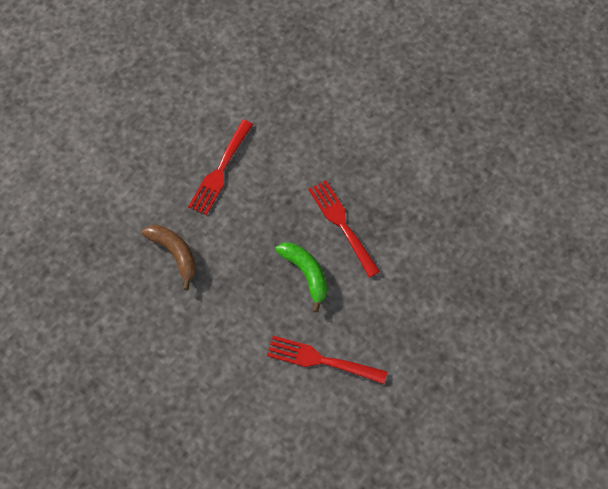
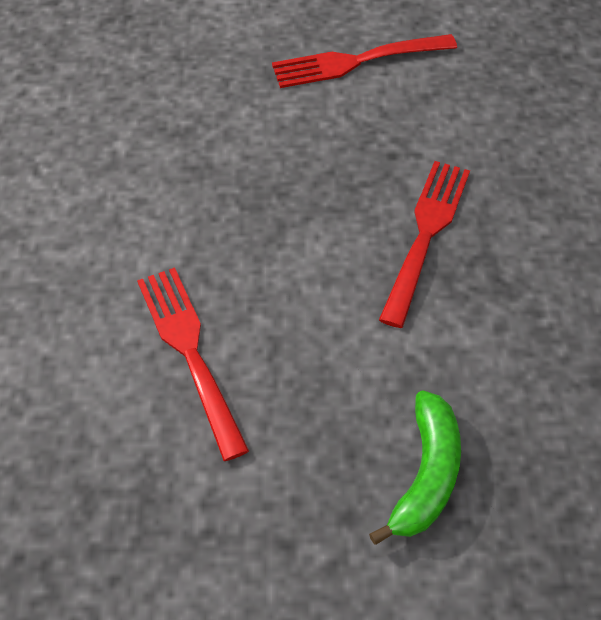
camera: 50 degrees right, 10 degrees down
brown banana [142,225,196,291] -> none
green banana [275,243,327,313] -> green banana moved to [369,390,461,545]

